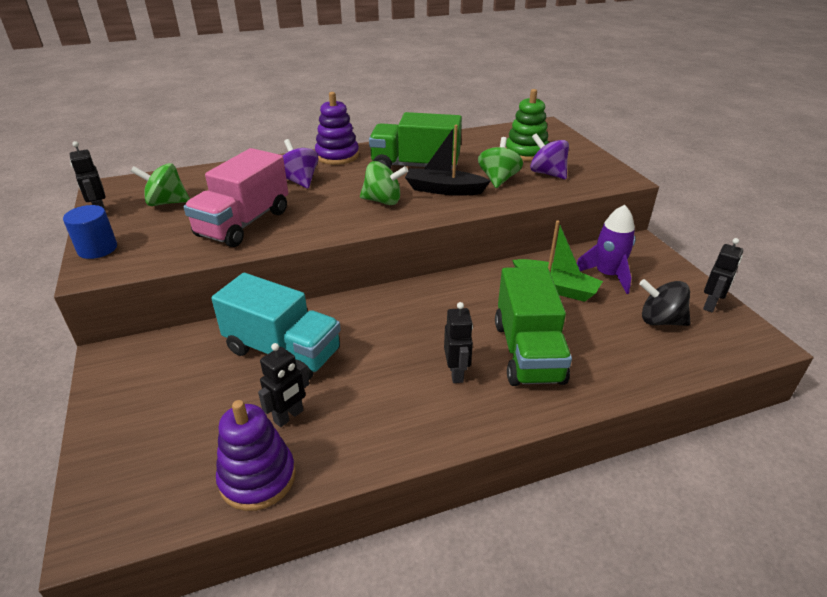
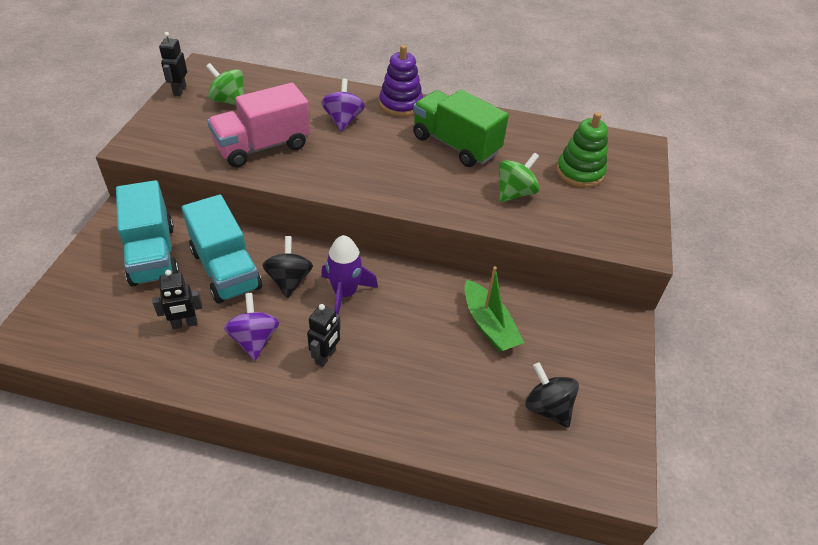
camera: 30 degrees right, 10 degrees up
blue cylinder [63,205,117,259] -> none
purple stacking toy [216,400,296,511] -> none
green spinning top [360,161,408,205] -> none
black boat [405,125,491,196] -> none
green truck [495,267,572,386] -> none
purple spinning top [530,133,569,179] -> purple spinning top moved to [224,293,279,360]
purple rocket [577,205,635,294] -> purple rocket moved to [321,235,378,315]
black robot [703,238,743,312] -> none
none -> turquoise truck [116,180,179,287]
none -> black spinning top [262,236,313,298]

